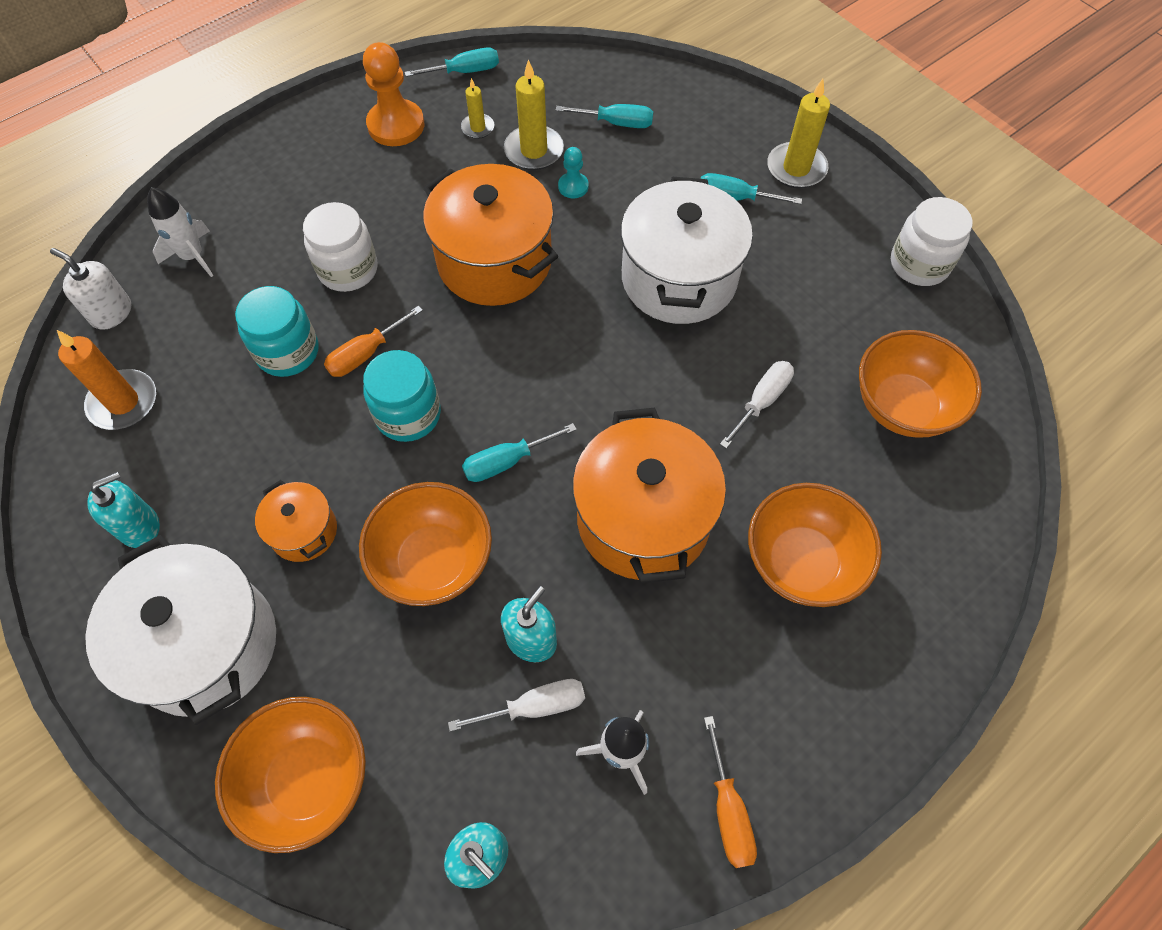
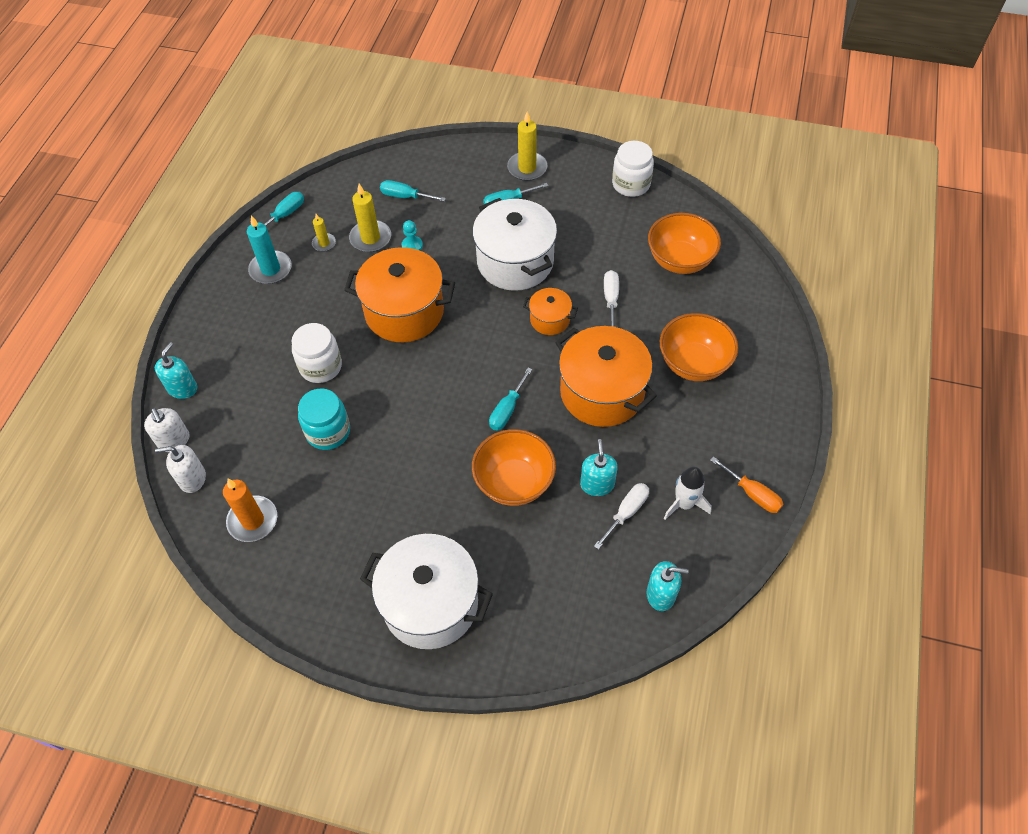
camera: 35 degrees left, 5 degrees down
turquoise soap dispenser [87,472,160,548] -> turquoise soap dispenser moved to [155,342,197,399]
white rocket [147,187,214,277] -> none
orange bowl [215,697,366,853] -> none
orange pot [255,480,337,562] -> orange pot moved to [523,288,578,335]
orange screwdriver [324,306,423,377] -> none
orange pawn [363,42,424,146] -> turquoise candle [247,216,292,284]
turquoise jar [363,350,441,442] -> none
turquoise screwdriver [556,104,653,128] -> turquoise screwdriver turned 135 degrees counterclockwise [380,180,446,202]
none -> white soap dispenser [144,408,189,452]

